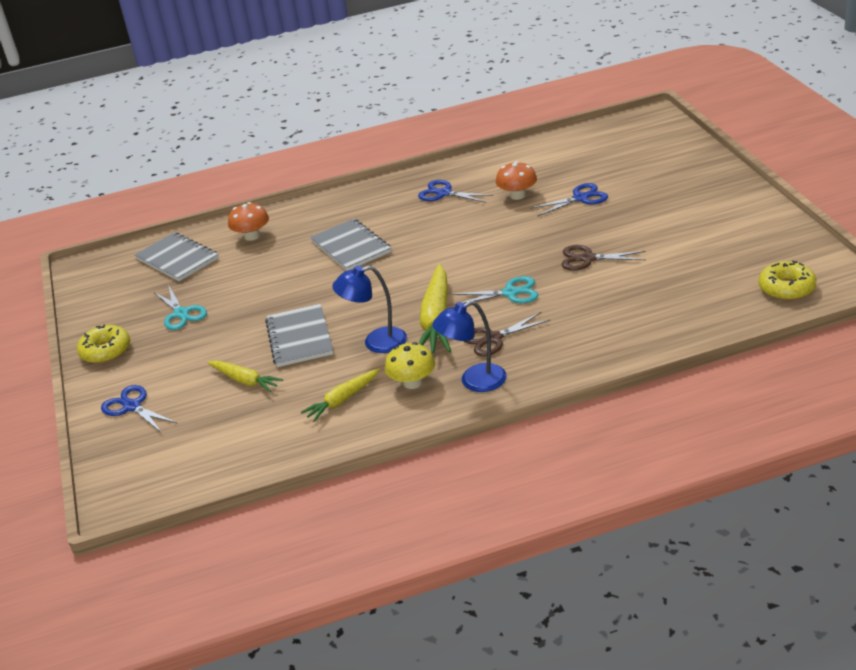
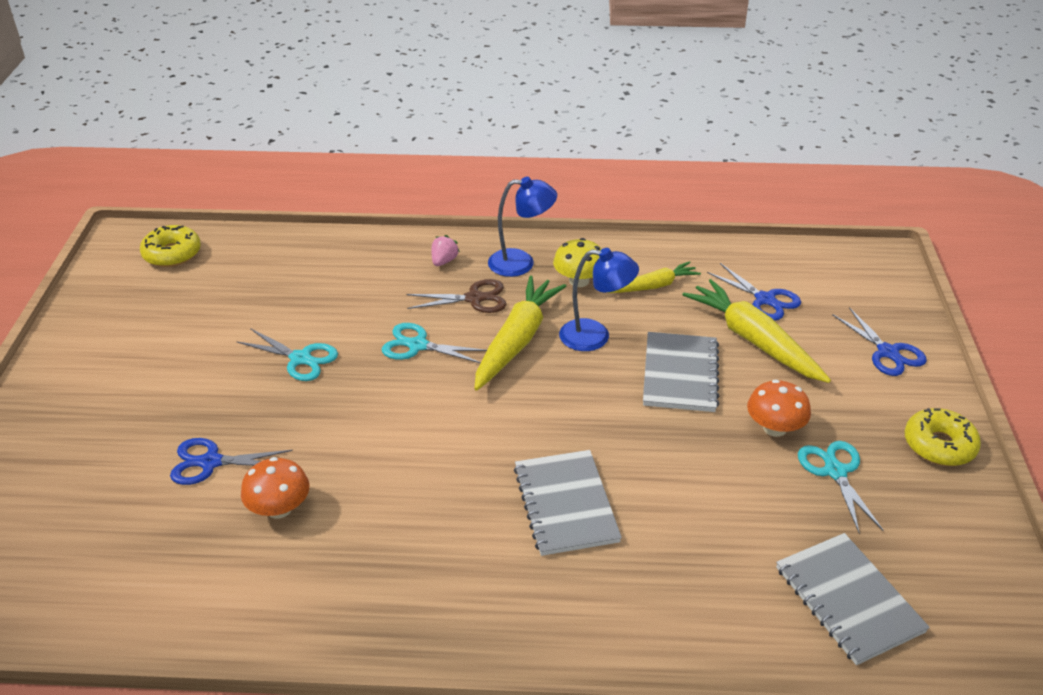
camera: 165 degrees left, 5 degrees up
yellow carrot [207,361,283,392] -> yellow carrot [682,279,831,383], size x1.71
orange mushroom [228,202,269,241] -> orange mushroom moved to [747,380,811,437]
blue scissors [418,180,493,203] -> blue scissors moved to [707,263,801,321]
brown scissors [562,245,646,271] -> turquoise scissors [236,328,338,381]
none -> pink strawberry [432,235,460,266]

